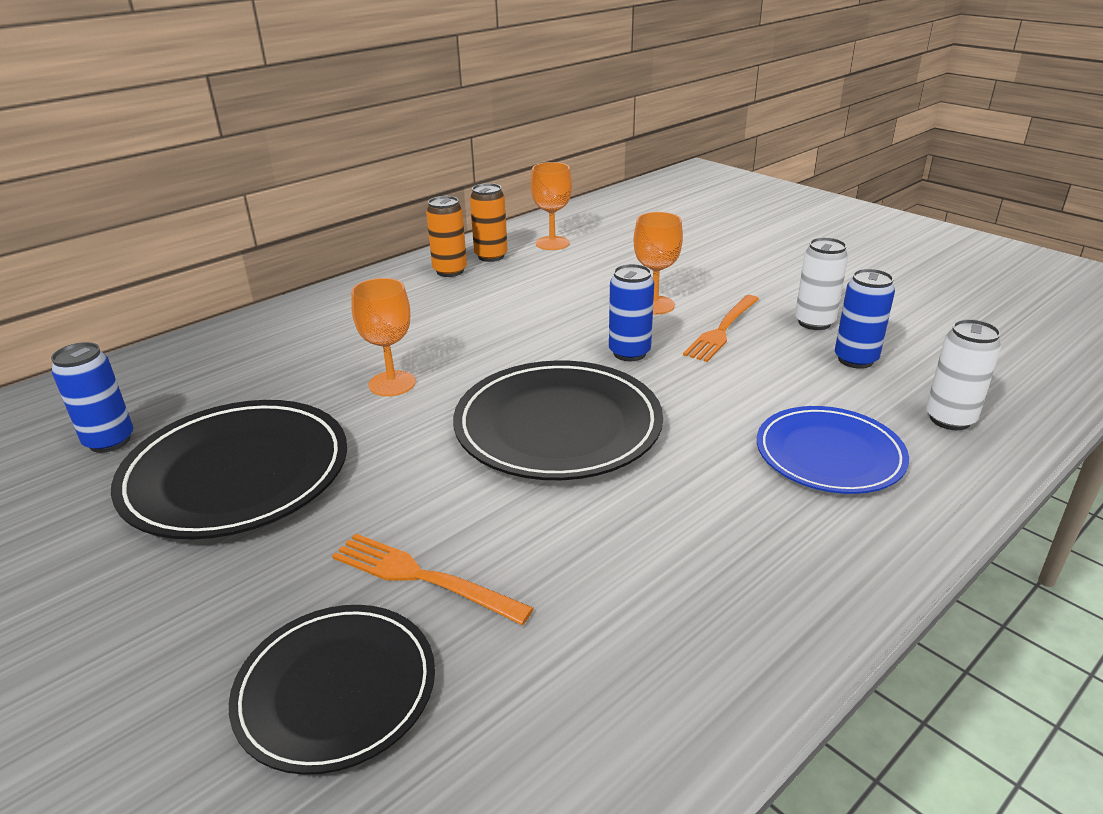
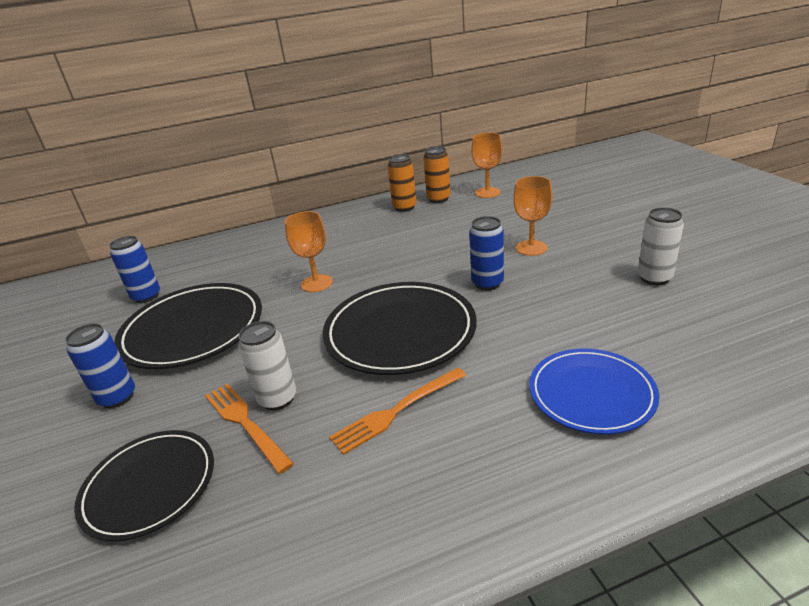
camera: 25 degrees right, 0 degrees up
orange fork [683,295,759,362] -> orange fork moved to [329,368,466,455]
blue can [835,269,895,369] -> blue can moved to [65,323,135,408]
white can [926,319,1001,430] -> white can moved to [238,321,296,410]

